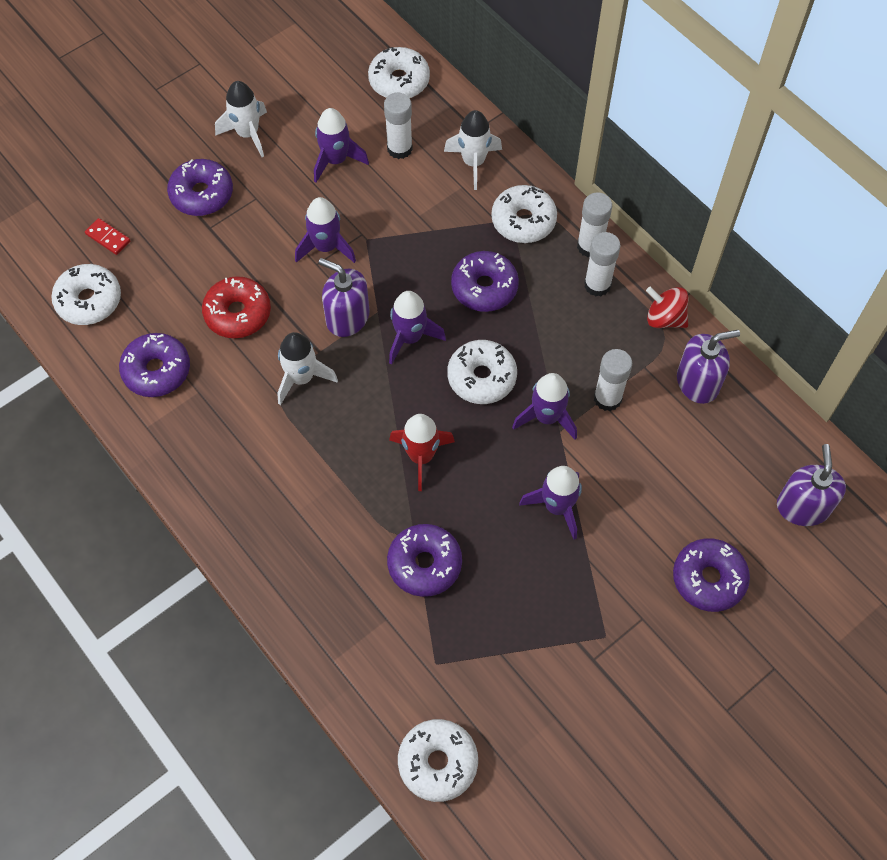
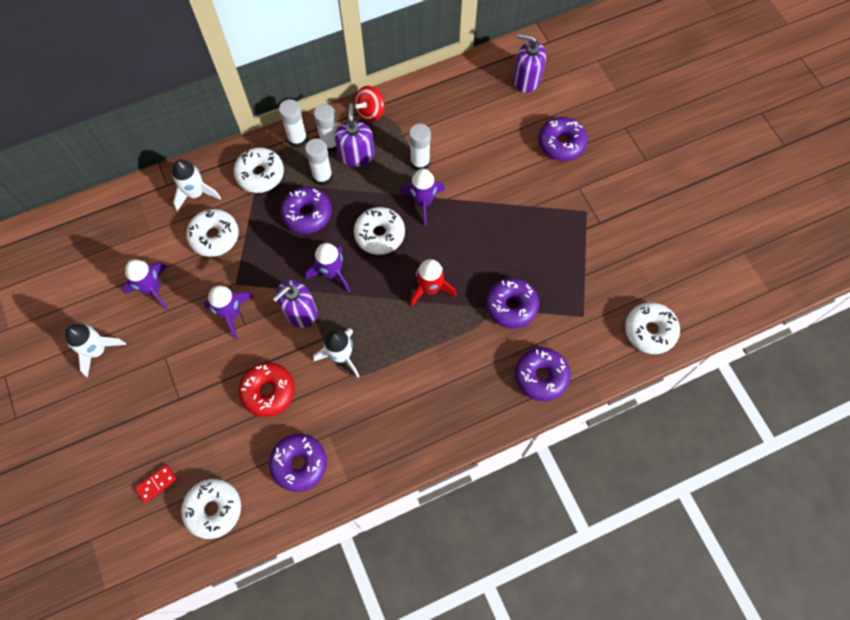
camera: 75 degrees left, 5 degrees up
purple donut [167,159,233,216] -> purple donut moved to [515,347,571,401]
white donut [368,47,430,98] -> white donut moved to [186,209,239,257]
white glue stick [384,93,413,159] -> white glue stick moved to [305,138,333,186]
purple rocket [519,466,582,539] -> none
purple soap dispenser [677,330,740,404] -> purple soap dispenser moved to [335,103,375,167]

